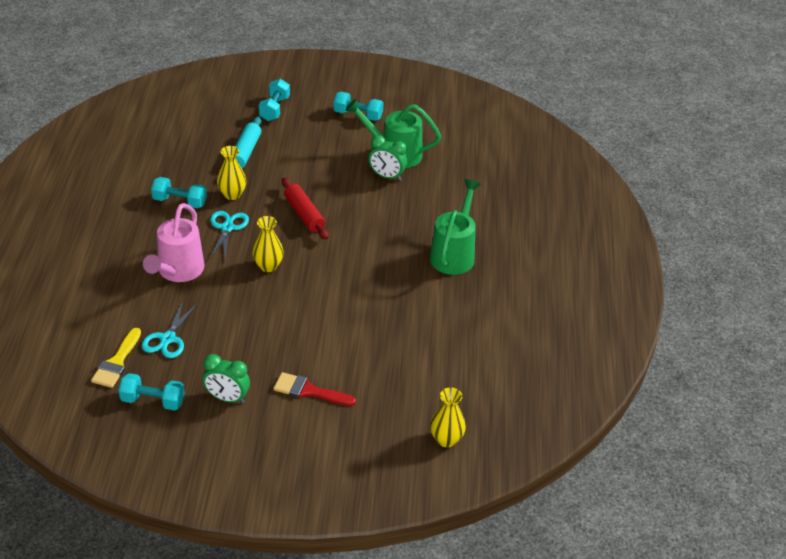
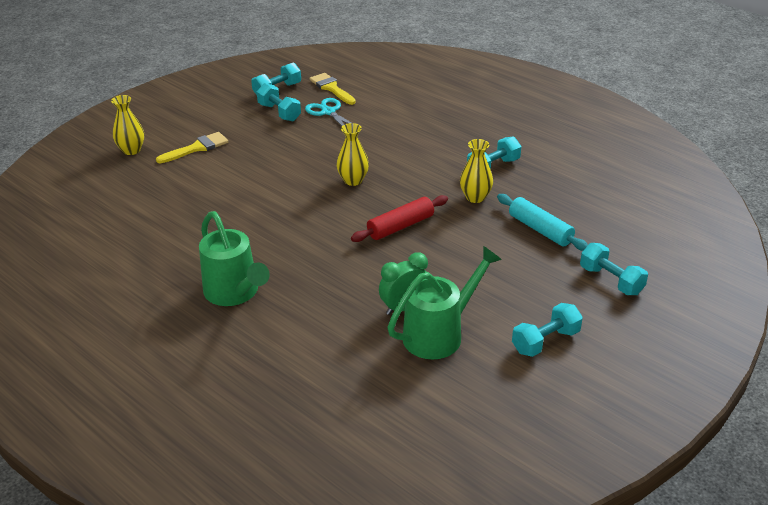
camera: 130 degrees right, 5 degrees down
pink watering can [143,203,204,282] -> none
green clock [203,354,250,403] -> none
turquoise scissors [210,211,249,259] -> none
red brush [274,372,356,406] -> yellow brush [156,132,228,164]
red rolling pin [282,178,328,240] -> red rolling pin turned 45 degrees counterclockwise [351,195,448,242]
yellow vase [430,388,466,447] -> yellow vase moved to [111,95,144,155]
none -> turquoise dumbbell [257,83,301,121]

